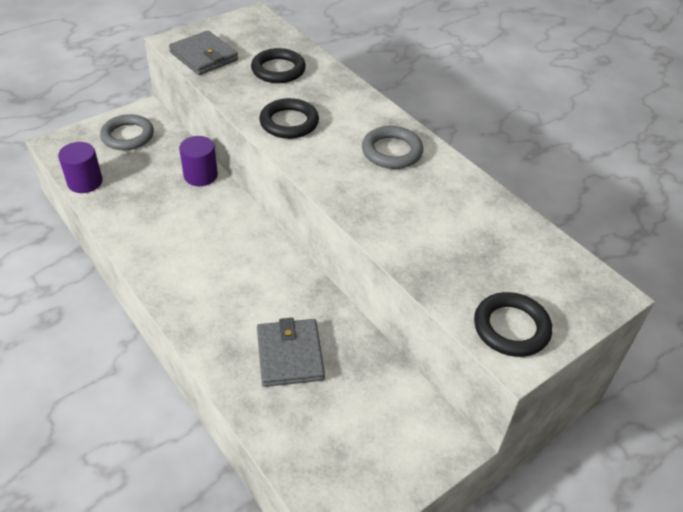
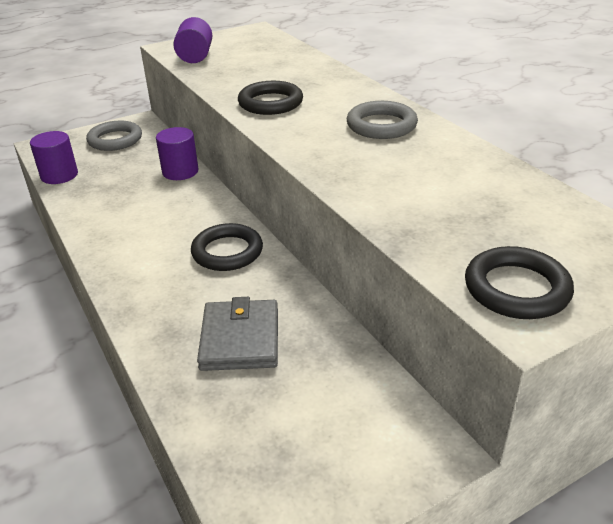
camera: 10 degrees right, 10 degrees down
grey wallet [169,30,238,75] -> purple cylinder [173,17,212,63]
black ring [251,48,306,83] -> black ring moved to [191,223,263,271]

